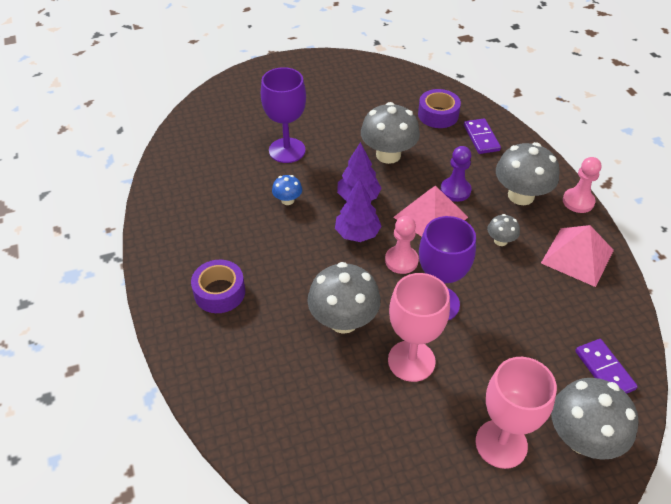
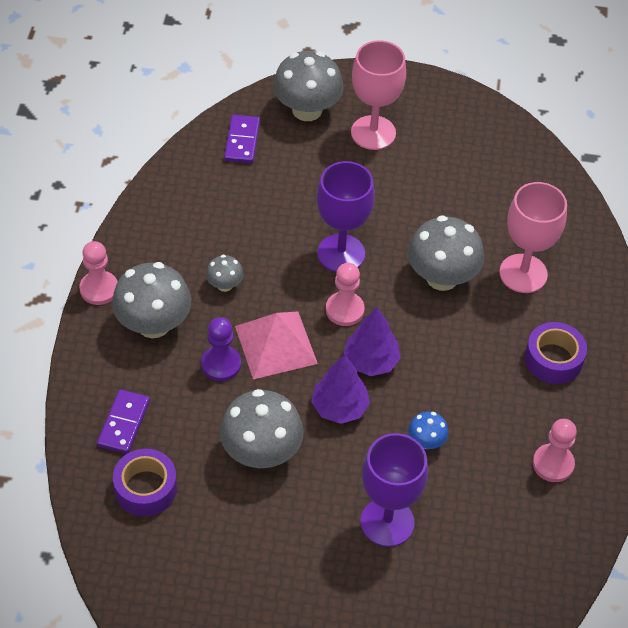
camera: 155 degrees left, 5 degrees up
pink goblet [388,273,450,382] -> pink goblet moved to [499,182,567,293]
pink pyramid [541,225,614,287] -> none
none -> pink pawn [533,419,577,482]

